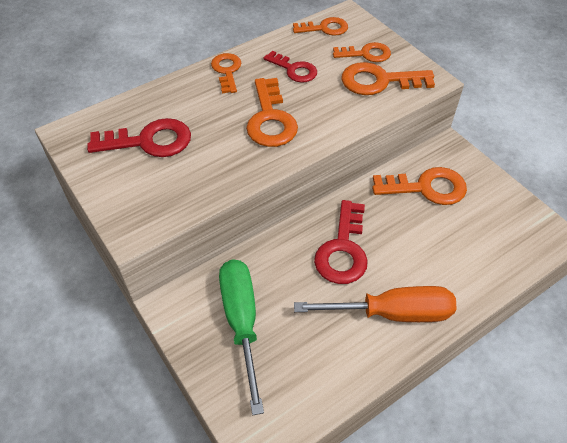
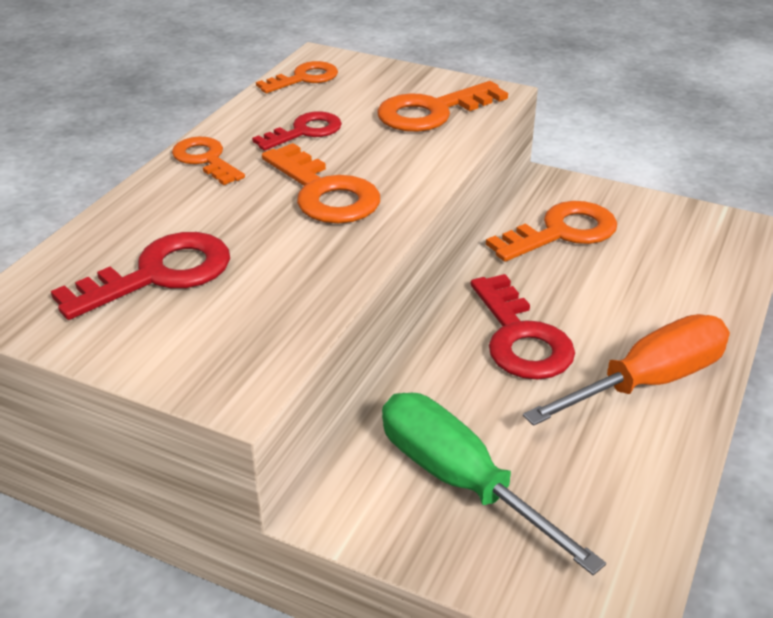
camera: 30 degrees left, 15 degrees down
red key [263,51,317,83] -> red key turned 45 degrees counterclockwise [252,111,342,151]
orange key [333,42,391,62] -> none

